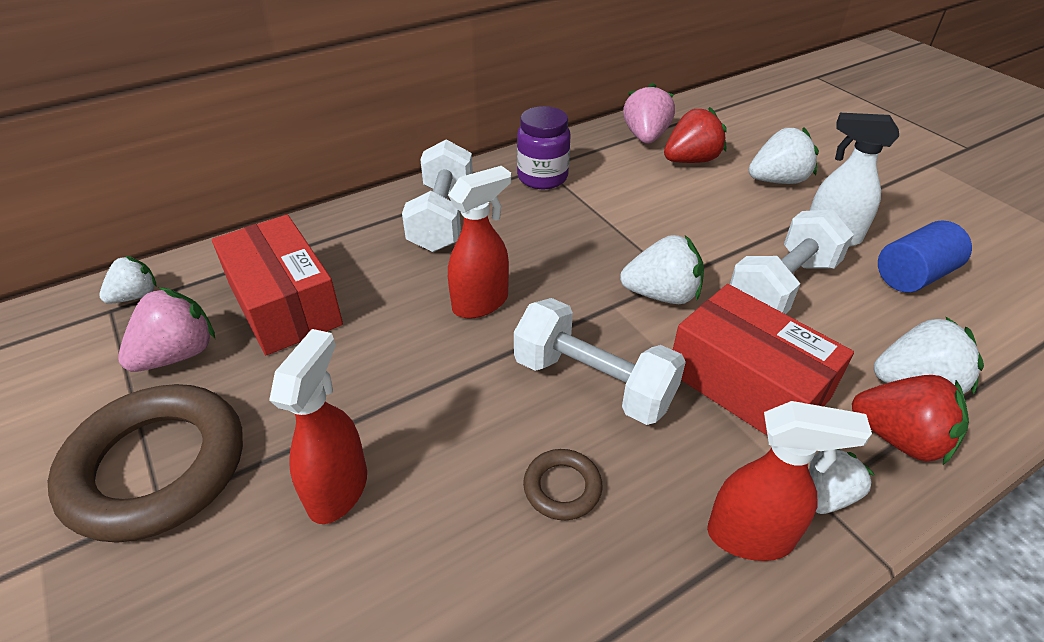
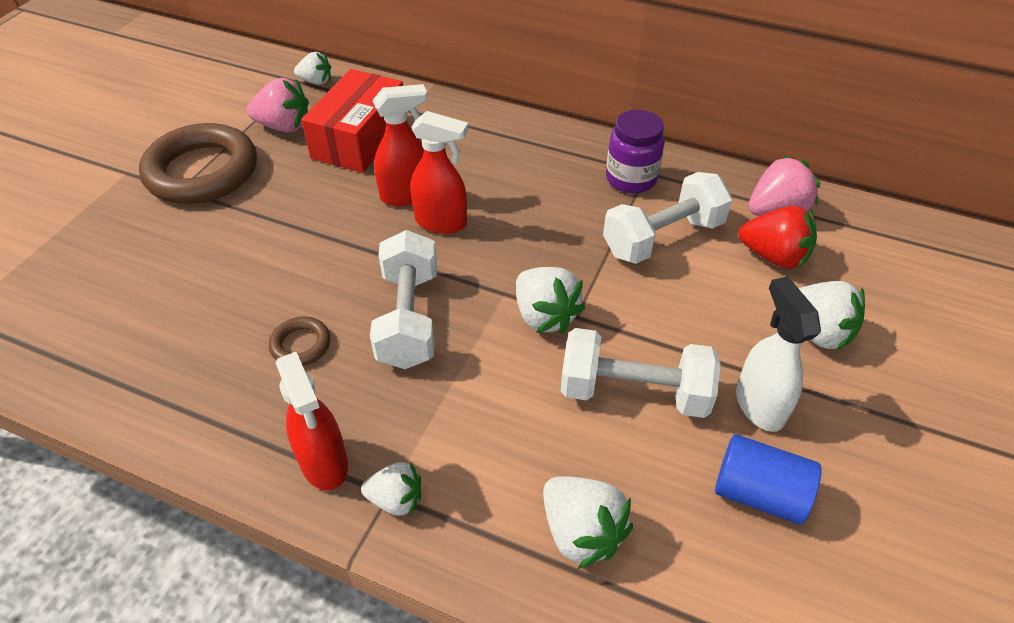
camera: 55 degrees right, 5 degrees up
red spray bottle [269,329,367,524] -> red spray bottle moved to [373,84,428,206]
white dumbbell [402,139,473,252] -> white dumbbell moved to [603,172,733,264]
red box [673,284,854,435] -> none
red strawberry [852,375,969,465] -> none

